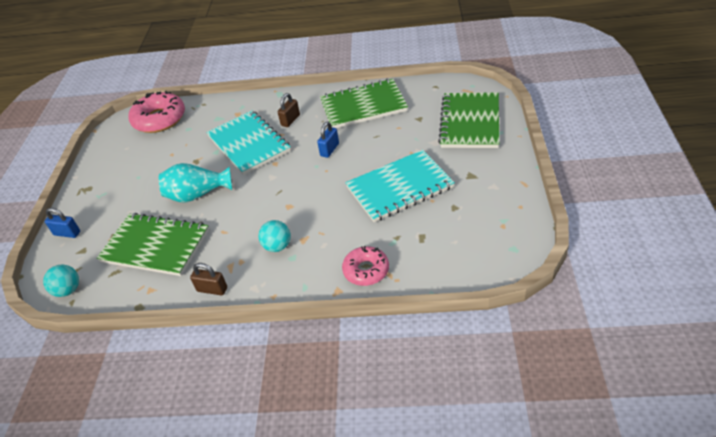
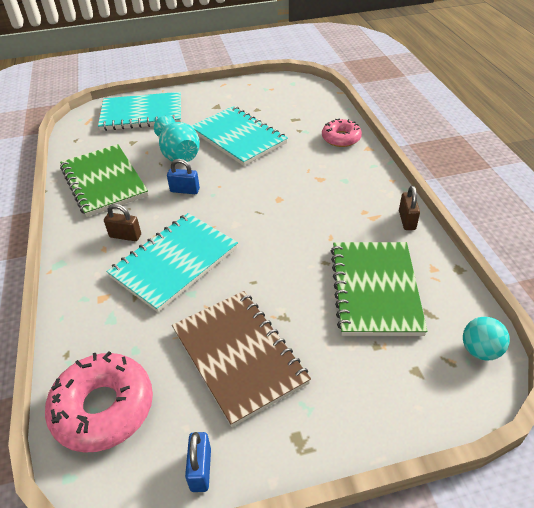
camera: 110 degrees left, 0 degrees up
blue padlock [45,208,80,238] -> blue padlock moved to [185,432,211,492]
turquoise vase [159,163,232,202] -> turquoise vase moved to [154,116,200,162]
turquoise ball [258,220,291,252] -> none
green notebook [438,92,499,148] -> turquoise notebook [98,92,181,131]
none -> brown notebook [172,291,311,427]

